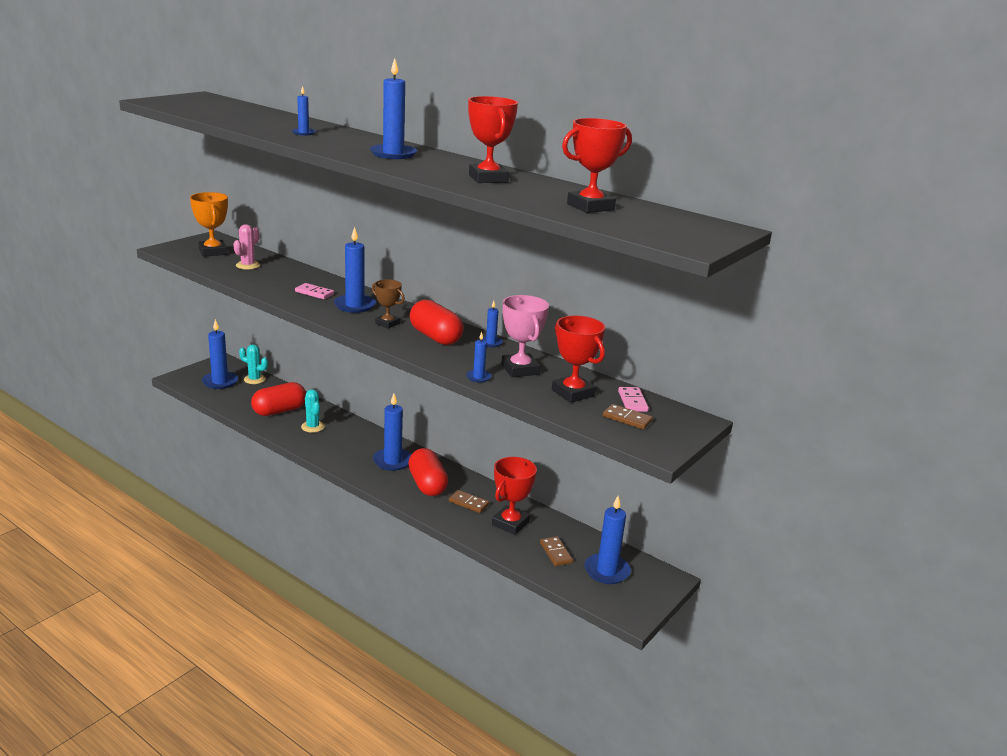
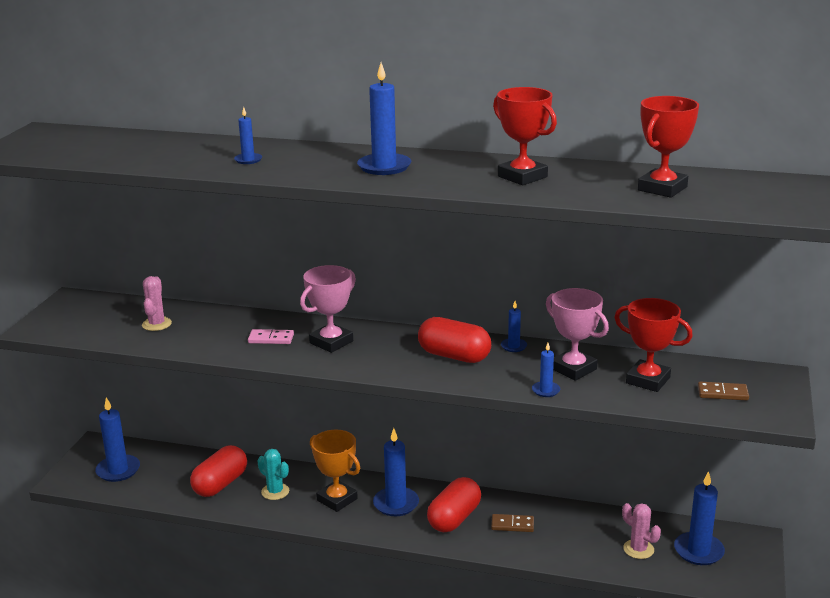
camera: 20 degrees left, 0 degrees up
orange trophy [190,192,228,257] -> orange trophy moved to [310,430,360,512]
turquoise cactus [239,344,268,384] -> none
blue candle [334,227,376,313] -> pink trophy [300,265,356,353]
brown trophy [372,279,405,329] -> none
red capsule [408,448,448,496] -> red capsule turned 75 degrees clockwise [427,477,481,532]
red trophy [492,457,537,535] -> none
brown domino [540,537,573,566] -> pink cactus [622,503,661,559]
pink domino [618,387,649,412] -> none

